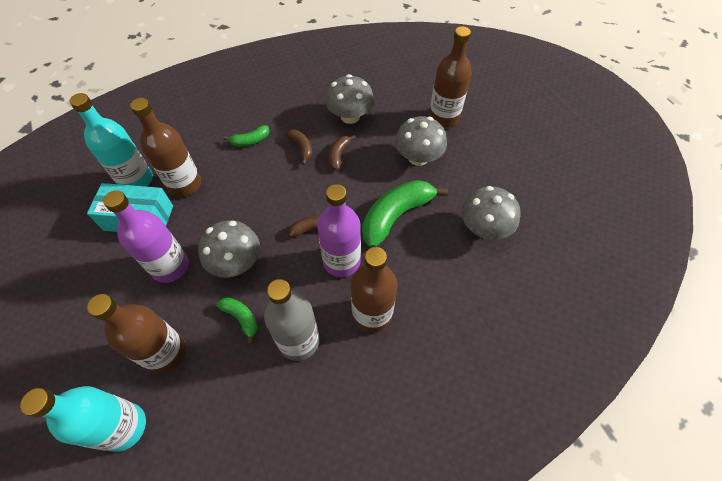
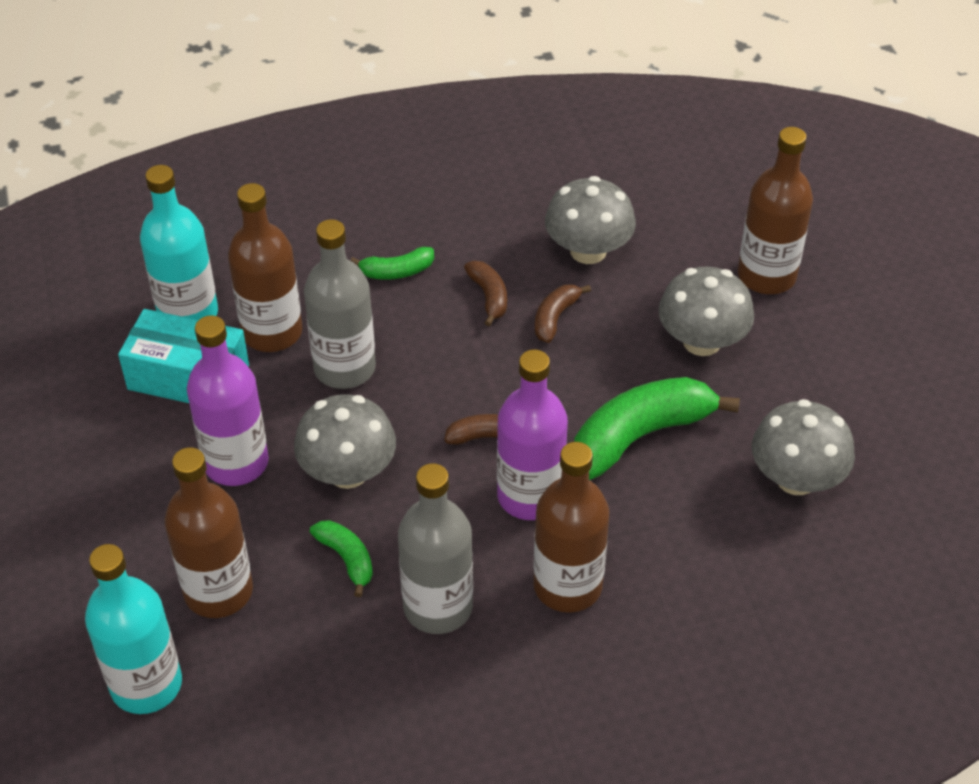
camera: 10 degrees right, 10 degrees down
none -> grey bottle [304,219,376,389]

